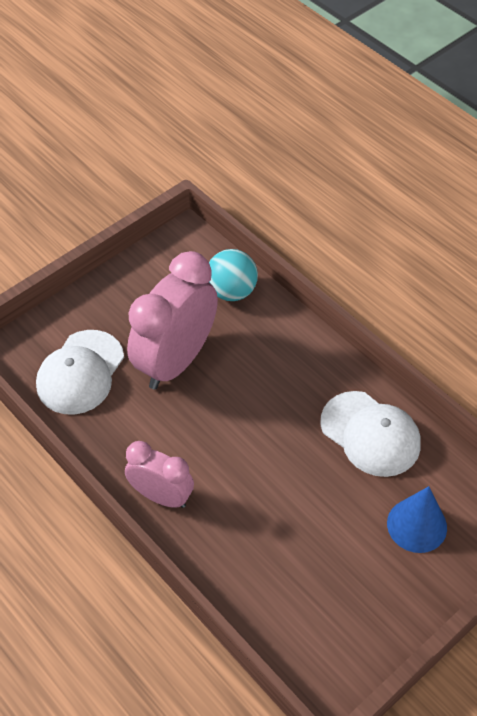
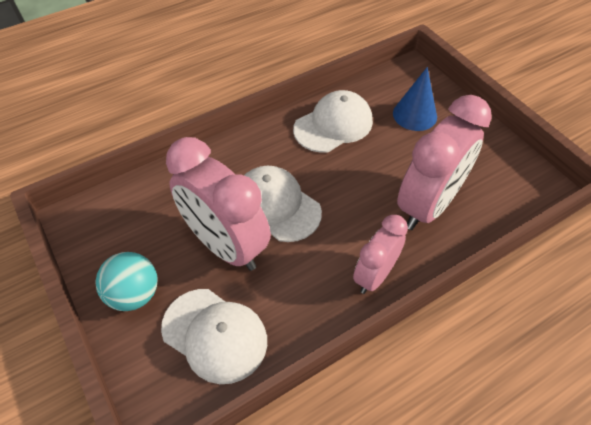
camera: 80 degrees left, 0 degrees up
turquoise ball [209,249,258,301] -> turquoise ball moved to [96,252,158,311]
none -> white cap [244,166,322,242]
none -> pink clock [397,95,492,230]

